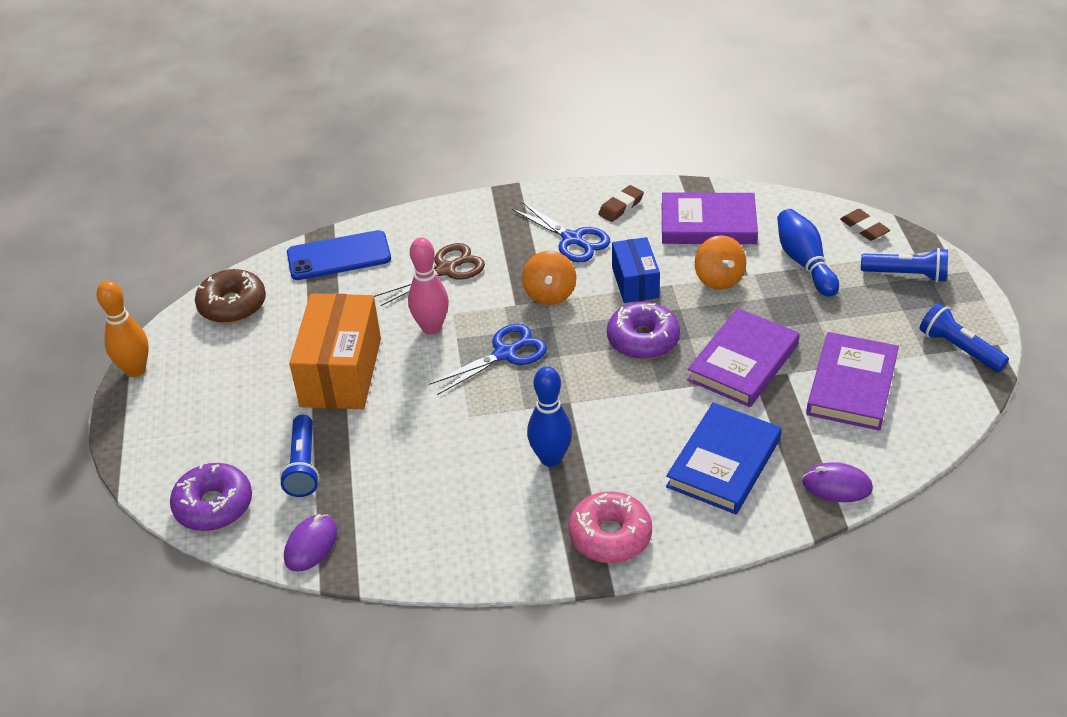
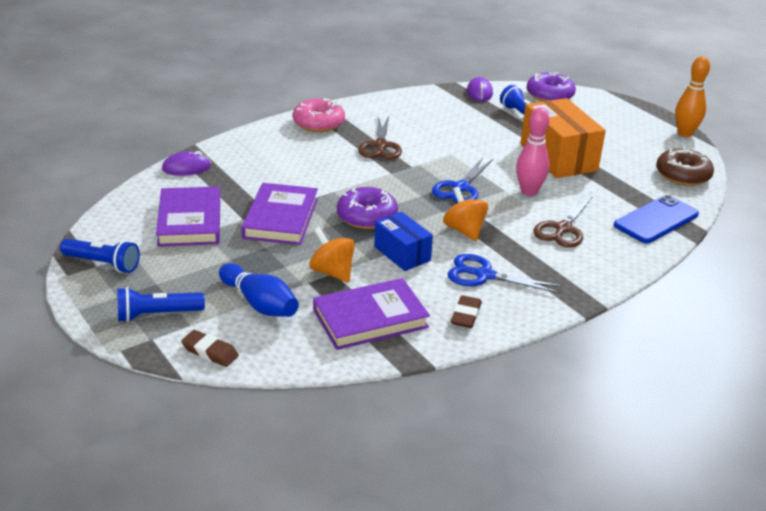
camera: 150 degrees right, 10 degrees down
blue bowling pin [527,367,572,467] -> brown scissors [358,116,402,159]
blue book [666,403,782,514] -> none

